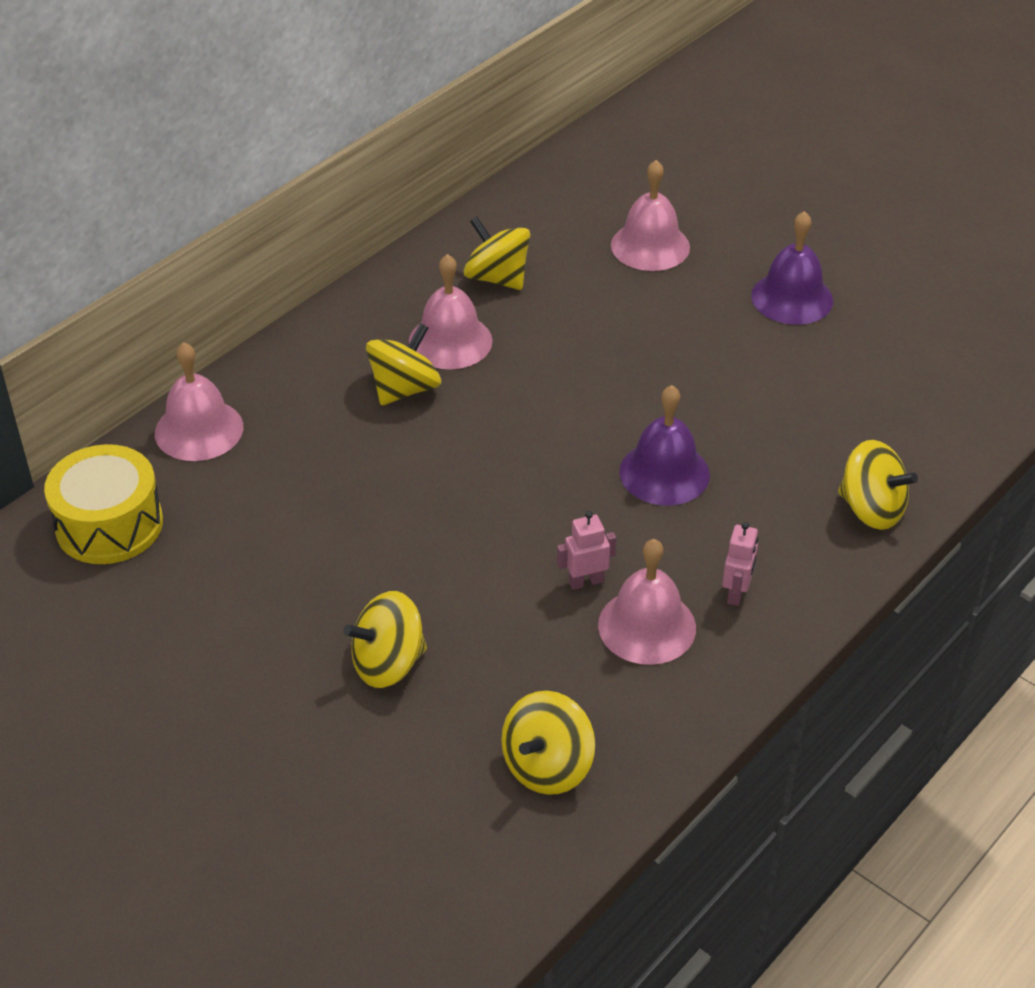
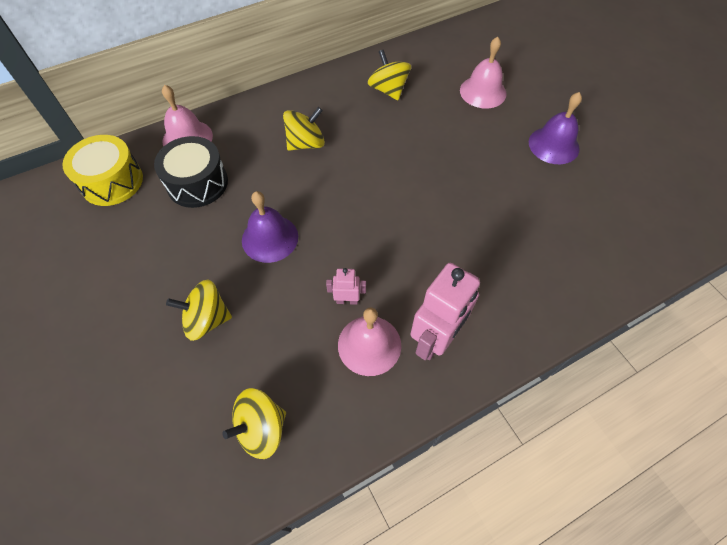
camera: 20 degrees right, 15 degrees up
pink bell [409,254,493,369] -> none
purple bell [619,385,710,506] -> purple bell moved to [242,191,298,263]
pink robot [722,522,758,606] -> pink robot [410,263,480,360], size x2.07
yellow spinning top [838,440,918,530] -> none
none -> black drum [154,136,228,208]

